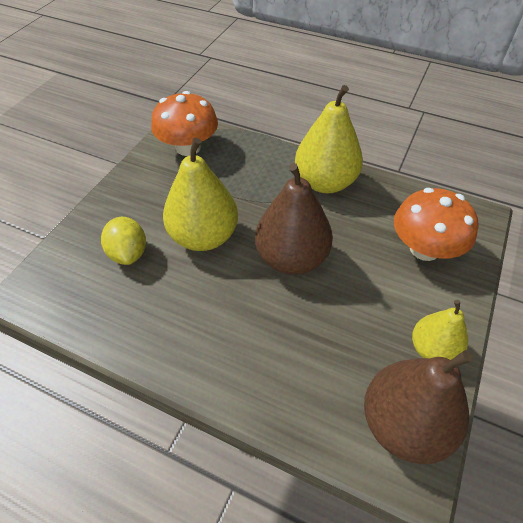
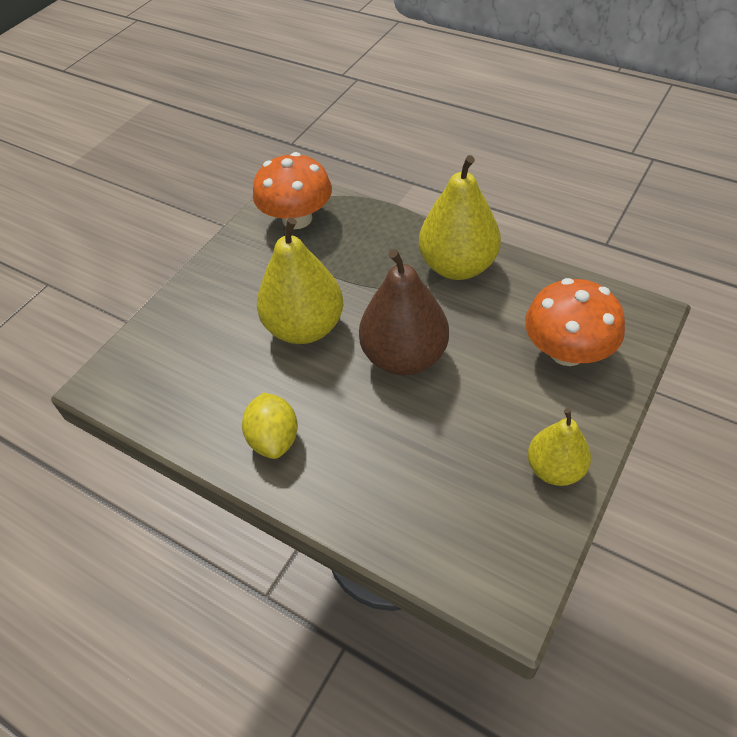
camera: 10 degrees right, 0 degrees up
yellow lemon [101,217,146,265] -> yellow lemon moved to [242,393,298,459]
brown pear [364,350,473,464] -> none

